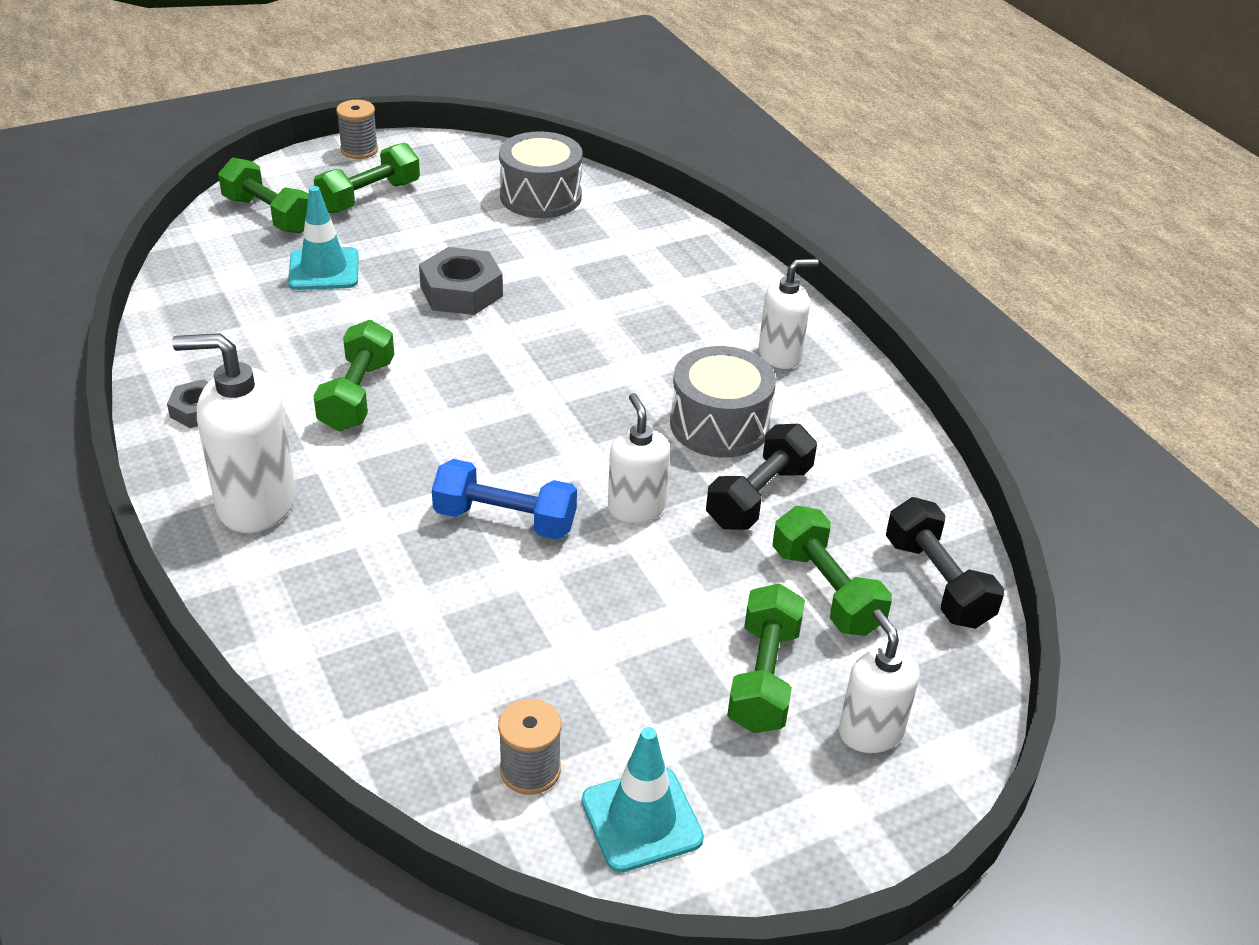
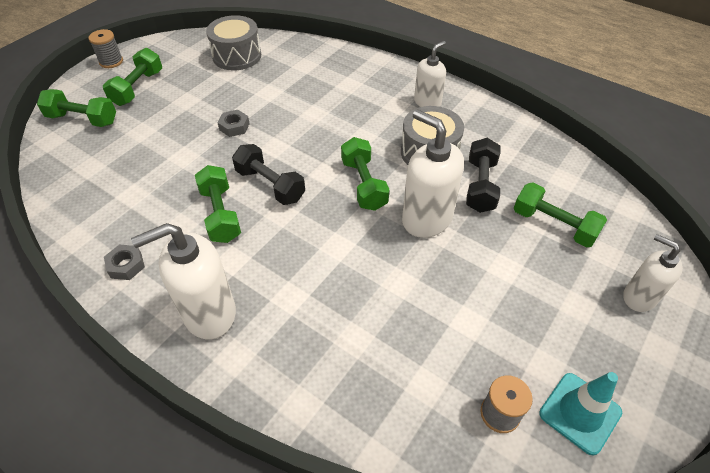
camera: 25 degrees left, 10 degrees up
turquoise traffic cone [288,186,359,290] -> none
grey nut [419,247,503,315] -> grey nut [217,110,250,137], size x0.59
blue dumbbell [432,459,577,539] -> none
white soap dispenser [608,393,670,523] -> white soap dispenser [402,109,464,238], size x1.60
green dumbbell [727,583,805,733] -> green dumbbell moved to [341,137,389,211]
black dumbbell [886,497,1004,629] -> black dumbbell moved to [232,144,305,205]

